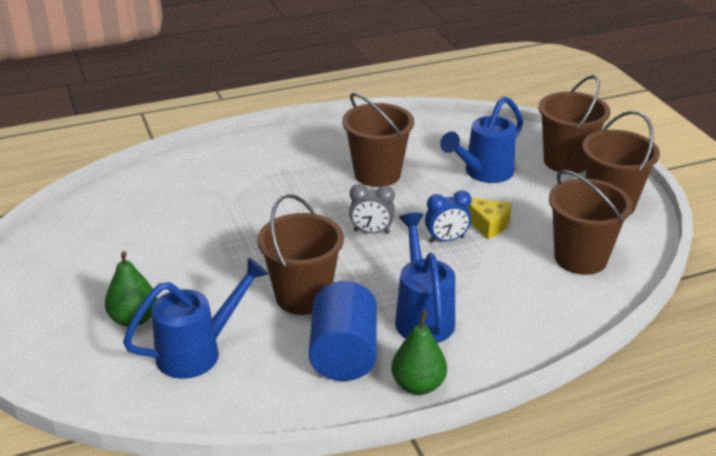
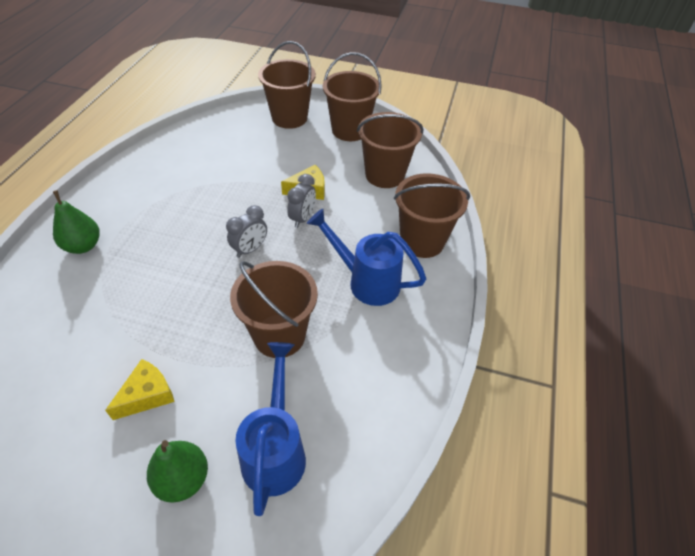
camera: 55 degrees left, 15 degrees up
blue cylinder [309,281,377,381] -> none
brown bucket [342,93,414,187] -> brown bucket moved to [394,173,470,258]
green pear [391,311,447,395] -> green pear moved to [53,190,100,254]
blue clock [425,190,472,243] -> grey clock [287,174,316,228]
blue watering can [440,96,523,183] -> none
none -> yellow cheese [105,359,175,420]

